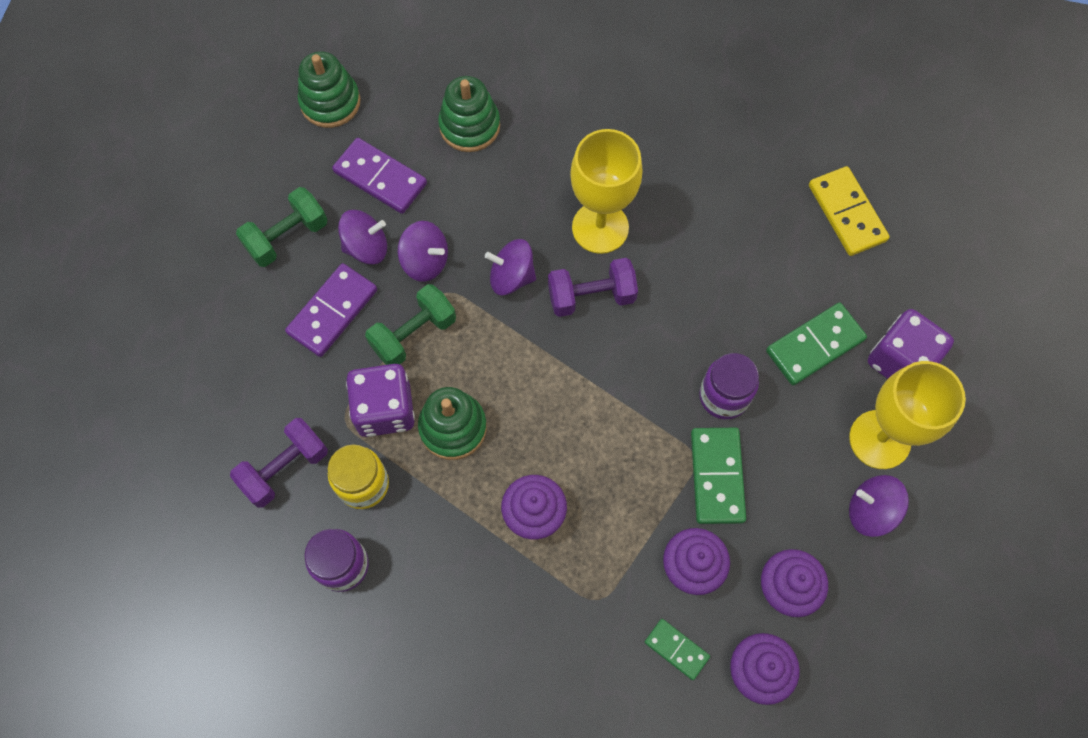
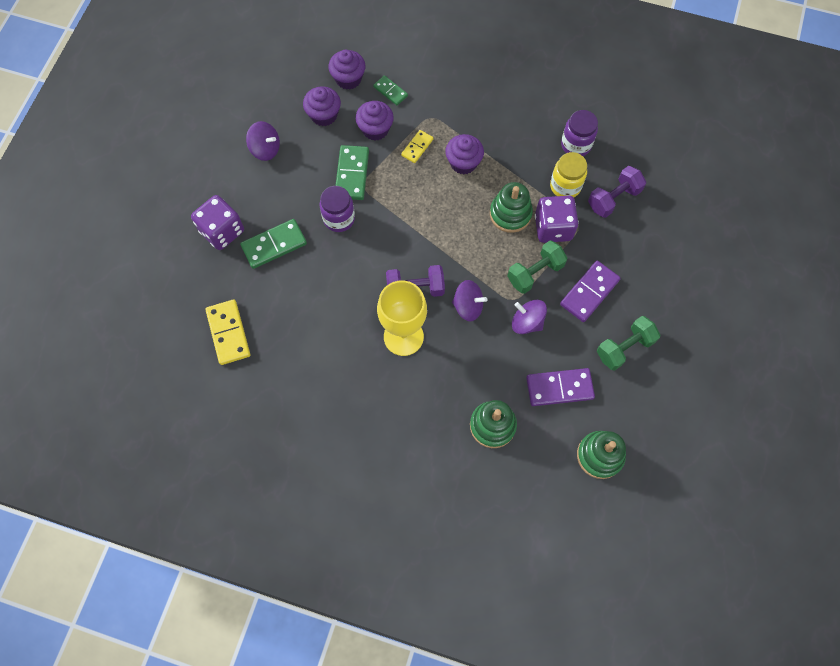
camera: 175 degrees left, 0 degrees up
purple domino [332,138,427,214] -> purple domino turned 45 degrees counterclockwise [526,368,595,406]
purple spinning top [338,210,387,265] -> none
yellow goblet [849,361,966,469] -> none
none -> yellow domino [401,130,433,163]

